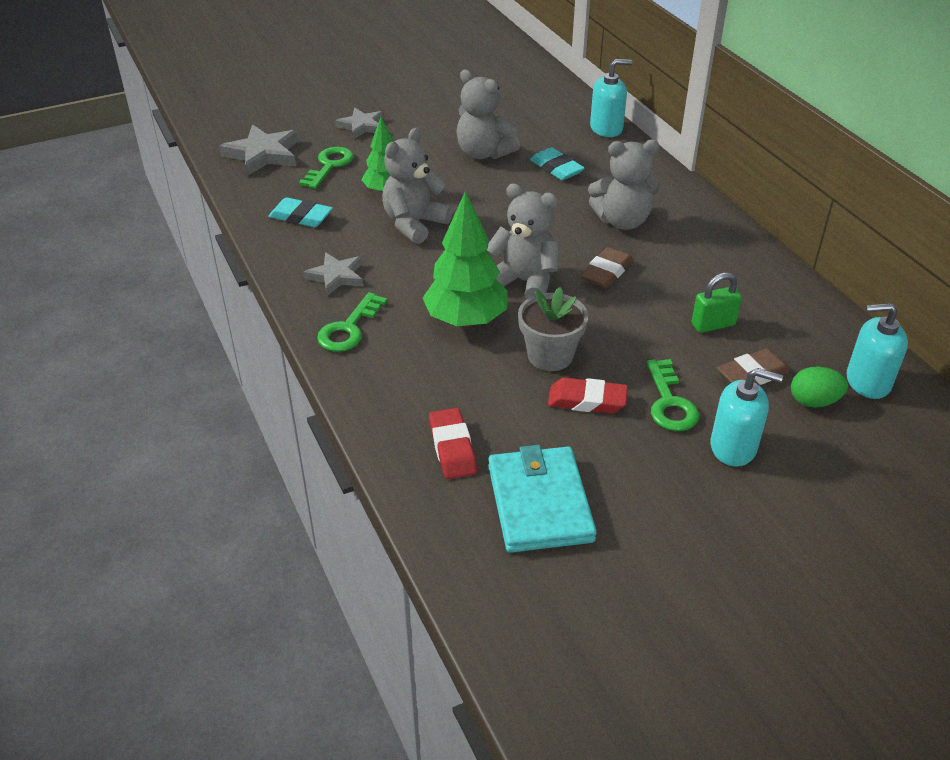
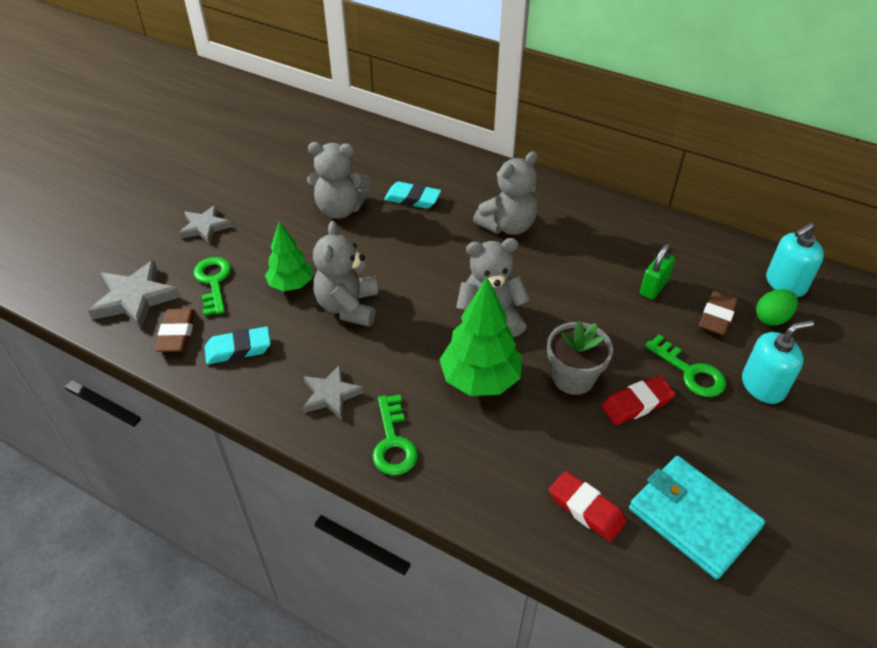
camera: 35 degrees left, 5 degrees up
brown eraser [581,247,633,288] -> brown eraser moved to [155,309,195,352]
turquoise soap dispenser [590,59,632,137] -> none

